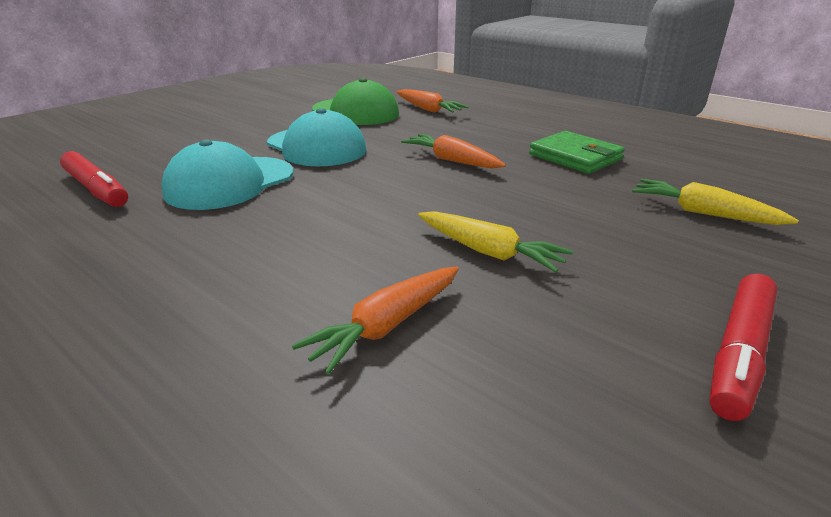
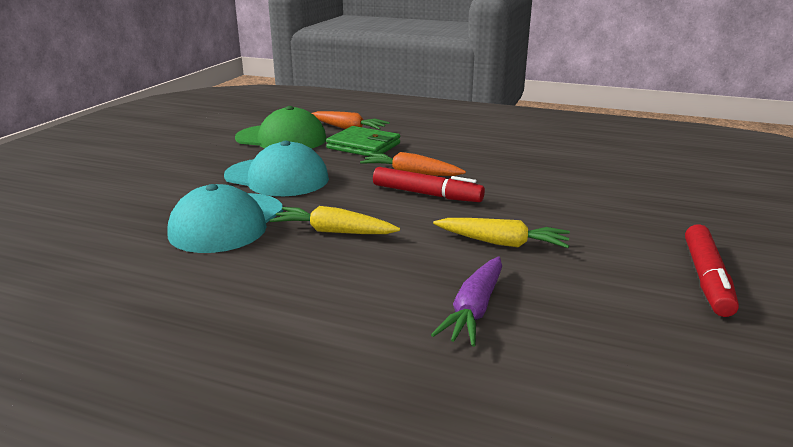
camera: 20 degrees left, 5 degrees down
red marker [60,151,128,207] -> red marker moved to [373,167,485,202]
orange carrot [292,266,459,375] -> purple carrot [431,256,502,347]
green wallet [529,131,625,174] -> green wallet moved to [326,126,400,157]
yellow carrot [632,179,799,225] -> yellow carrot moved to [270,206,400,234]

